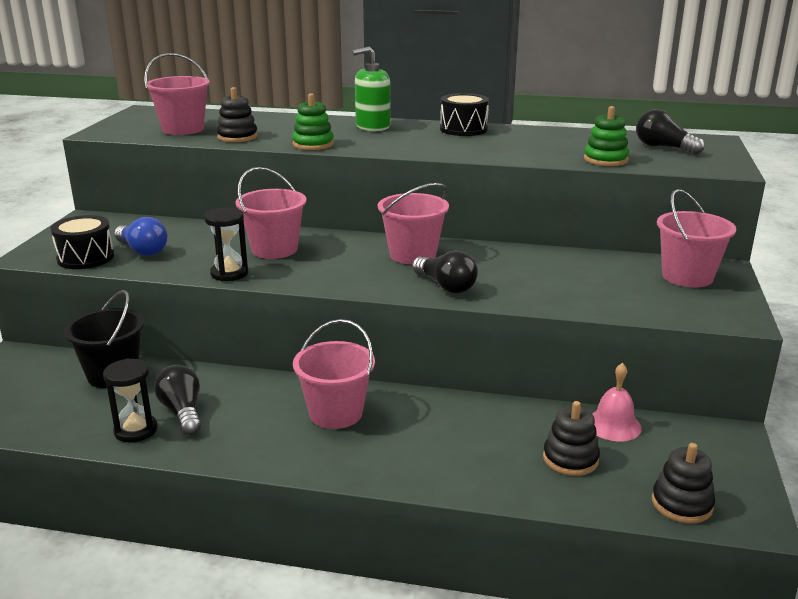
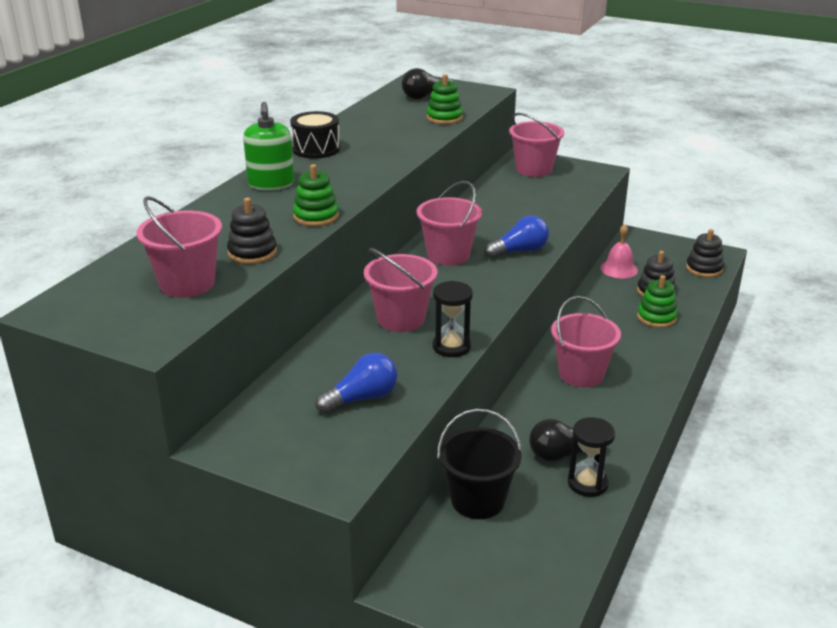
camera: 75 degrees left, 5 degrees up
black drum [51,215,114,269] -> none
black light bulb [412,250,478,293] -> blue light bulb [484,215,549,258]
none -> green stacking toy [637,275,678,328]

